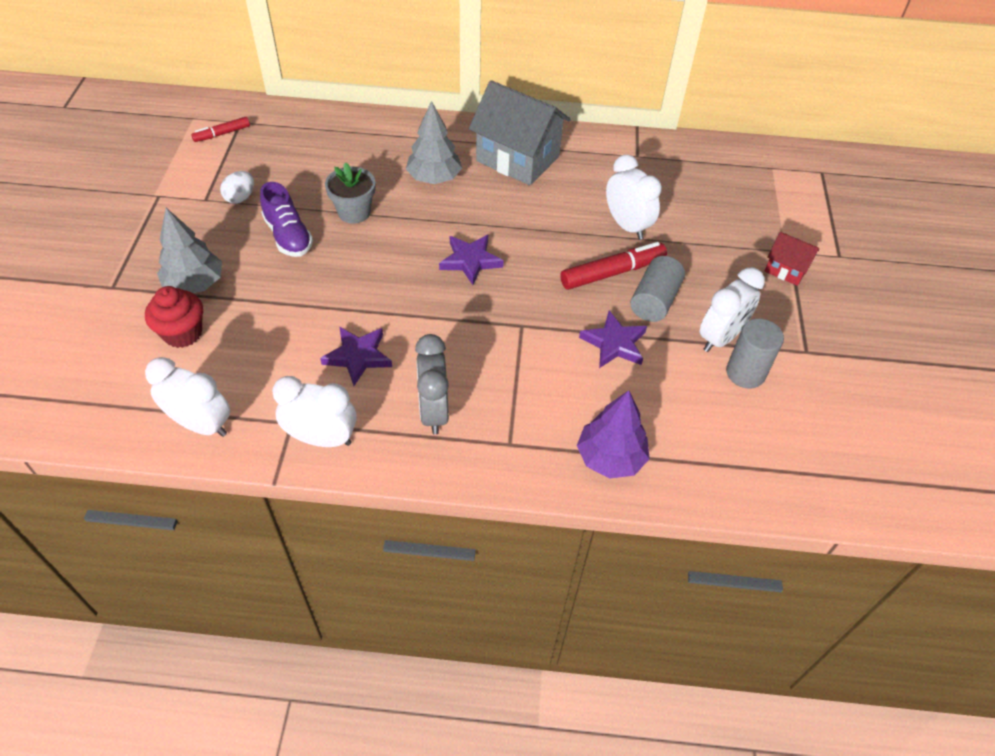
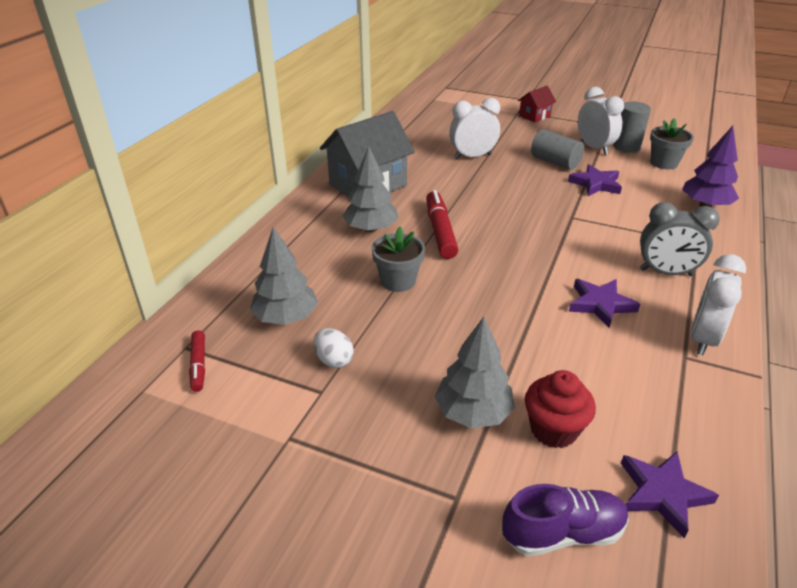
camera: 70 degrees left, 15 degrees down
white clock [145,357,230,437] -> none
purple shoe [260,182,313,257] -> purple shoe moved to [502,484,629,556]
purple star [439,235,504,285] -> purple star moved to [621,451,719,538]
red marker [560,242,667,290] -> red marker moved to [426,190,458,259]
none -> grey tree [250,227,318,325]
none -> grey flower pot [650,118,694,169]

